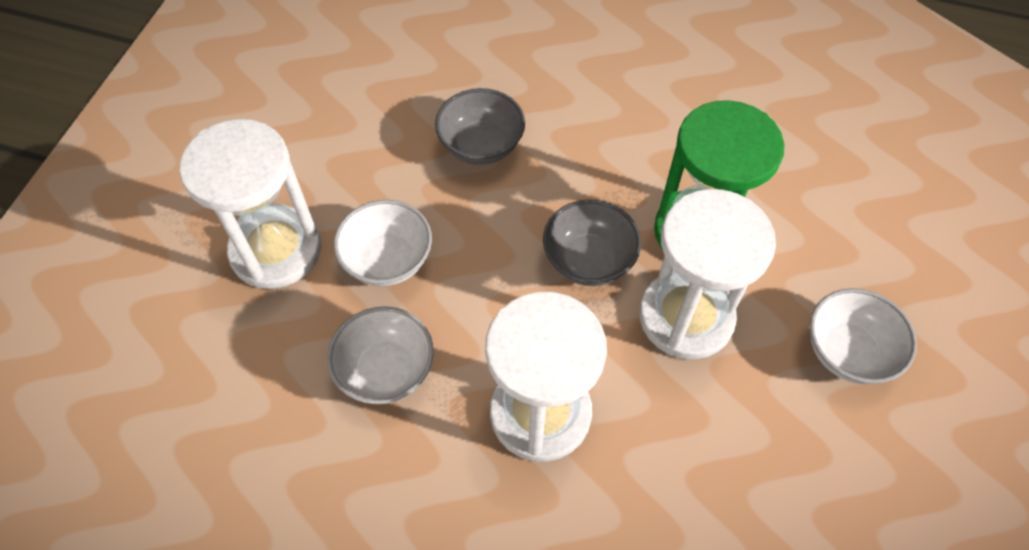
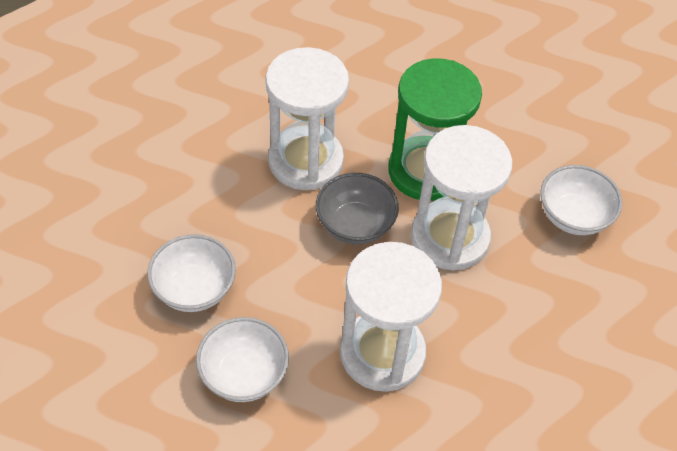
camera: 30 degrees left, 5 degrees down
white hourglass [179,119,321,289] -> white hourglass moved to [265,47,349,190]
grey bowl [435,88,525,165] -> none

